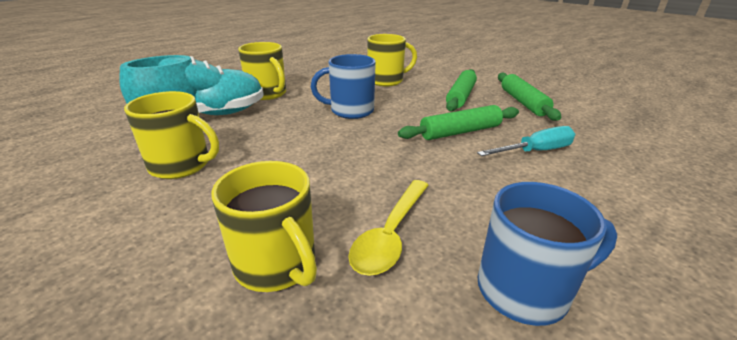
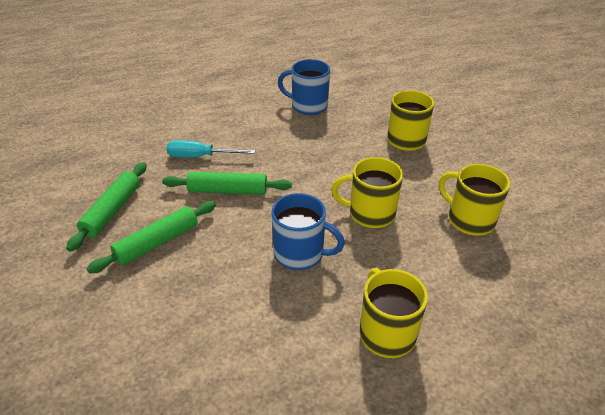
camera: 155 degrees left, 10 degrees up
turquoise shoe [119,55,264,115] -> none
yellow spoon [348,180,429,276] -> none
yellow mug [367,34,417,86] -> yellow mug moved to [331,157,403,228]

